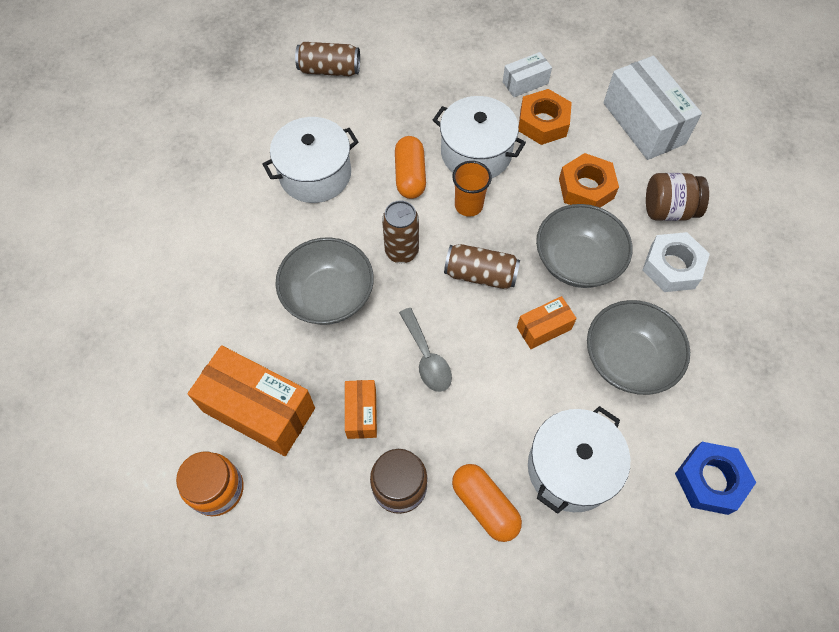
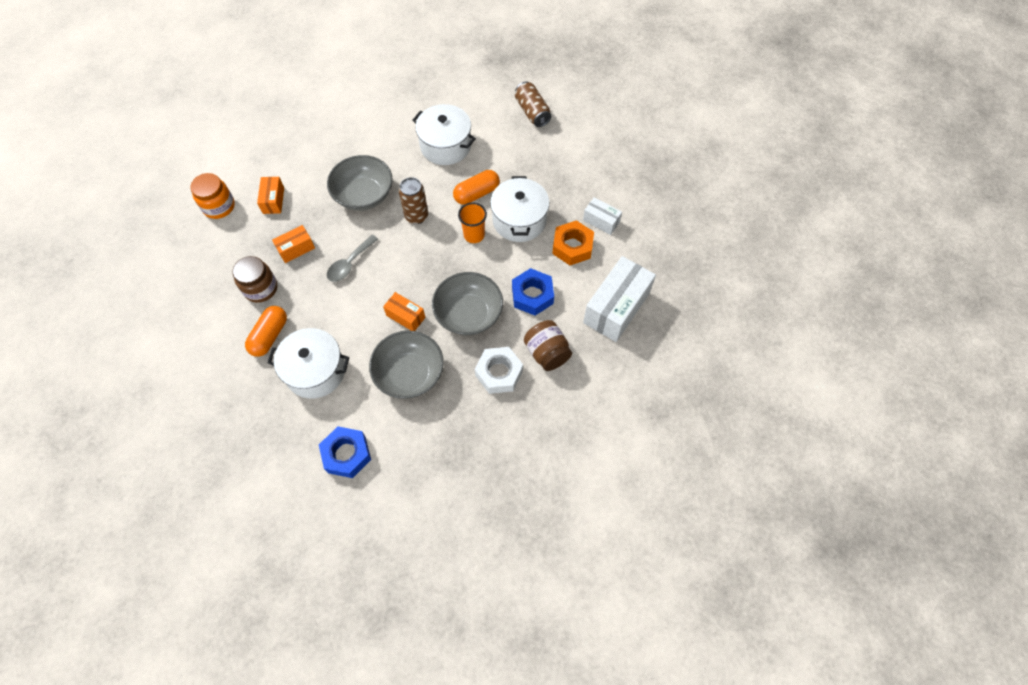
camera: 60 degrees right, 0 degrees up
orange box [187,345,315,456] -> orange box [257,177,284,214], size x0.51
brown can [444,244,520,290] -> none
orange nut [559,153,619,208] -> blue nut [512,268,554,316]

